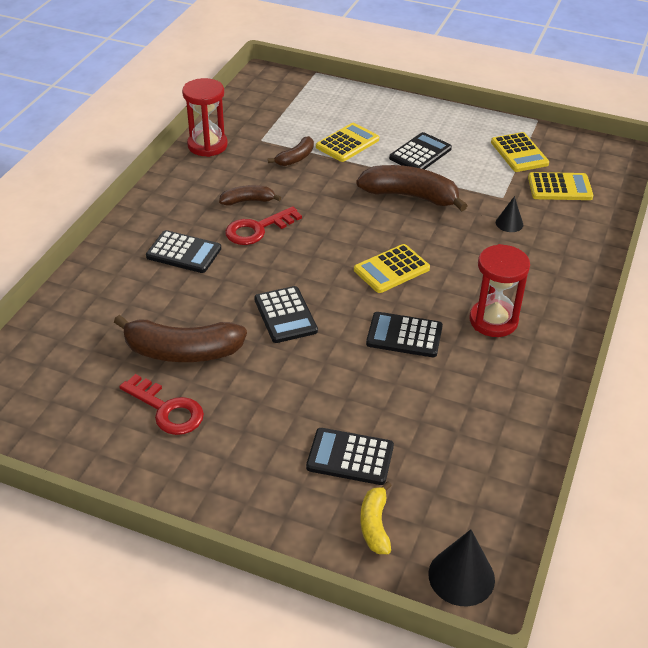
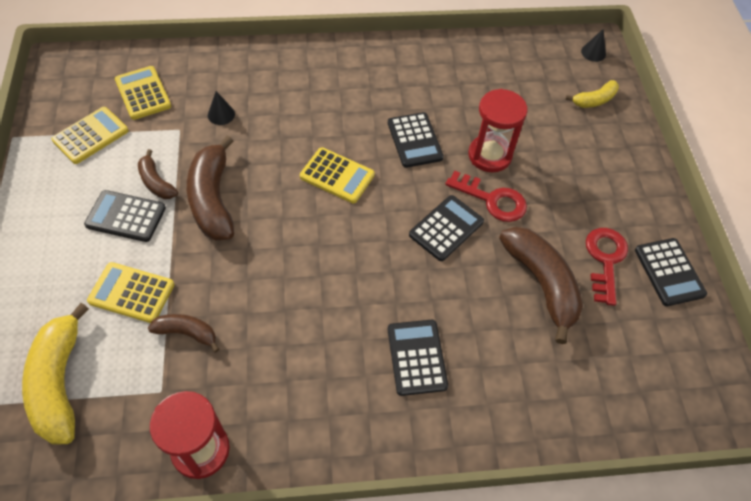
camera: 120 degrees left, 15 degrees up
brown banana [219,185,281,206] -> brown banana moved to [138,149,178,199]
red key [225,206,302,245] -> red key moved to [445,171,527,222]
black calculator [306,428,394,485] -> black calculator moved to [635,238,707,306]
black cone [428,529,495,606] -> black cone [581,29,606,62], size x0.59
red hourglass [469,244,530,337] -> red hourglass moved to [468,89,527,172]
none -> yellow banana [22,303,89,445]

